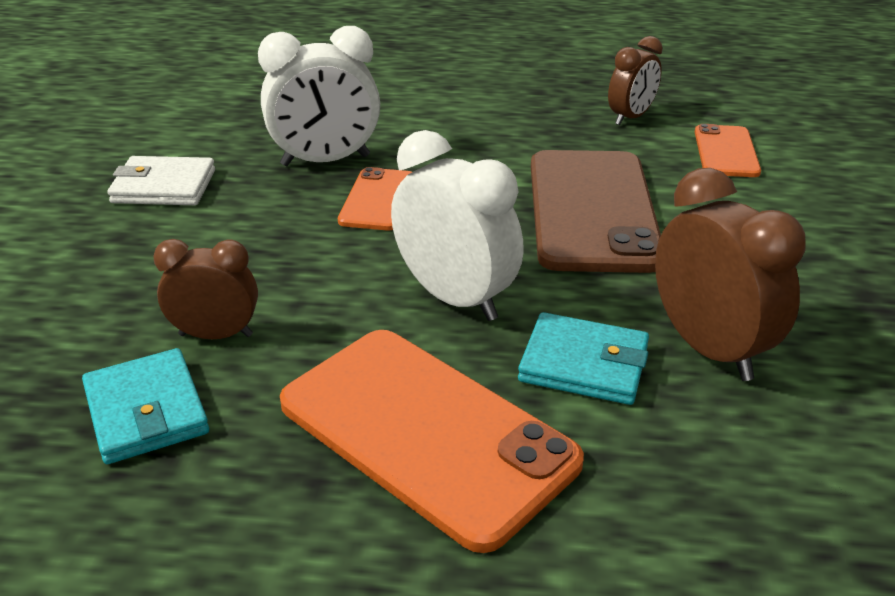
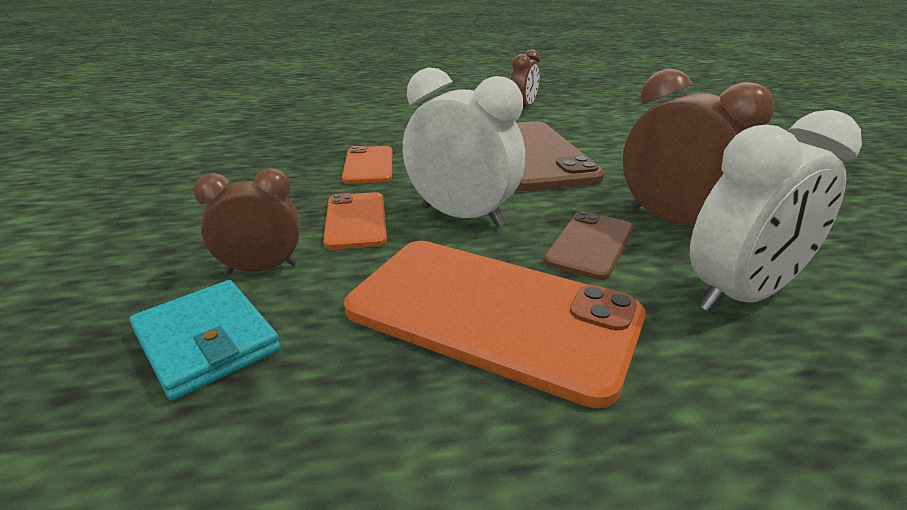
camera: 15 degrees left, 5 degrees down
white wallet [107,156,215,205] -> none
white clock [258,26,380,166] -> white clock moved to [690,110,862,312]
turquoise wallet [518,312,649,405] -> brown phone [543,211,633,280]
orange phone [695,124,761,177] -> orange phone moved to [323,192,387,249]

